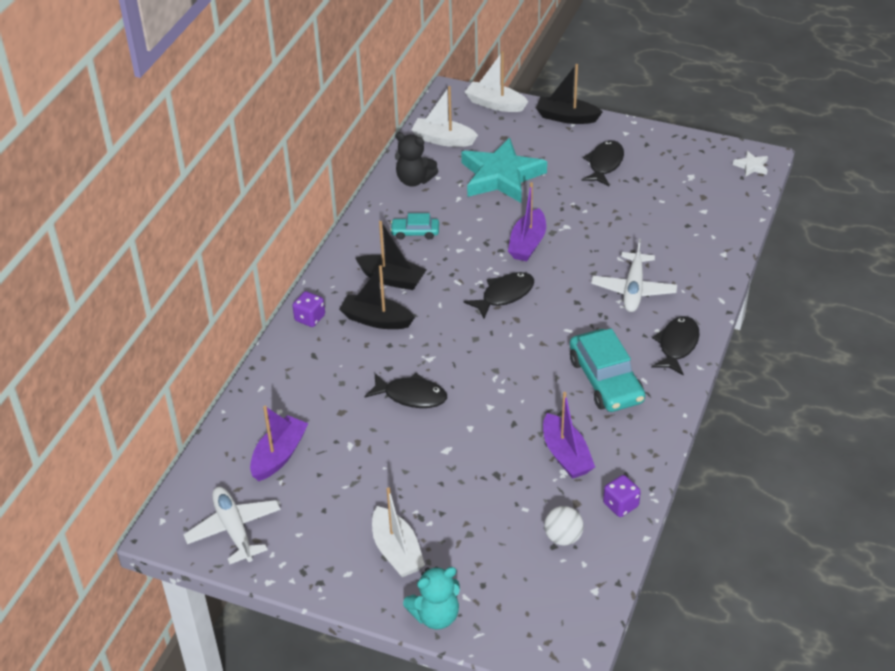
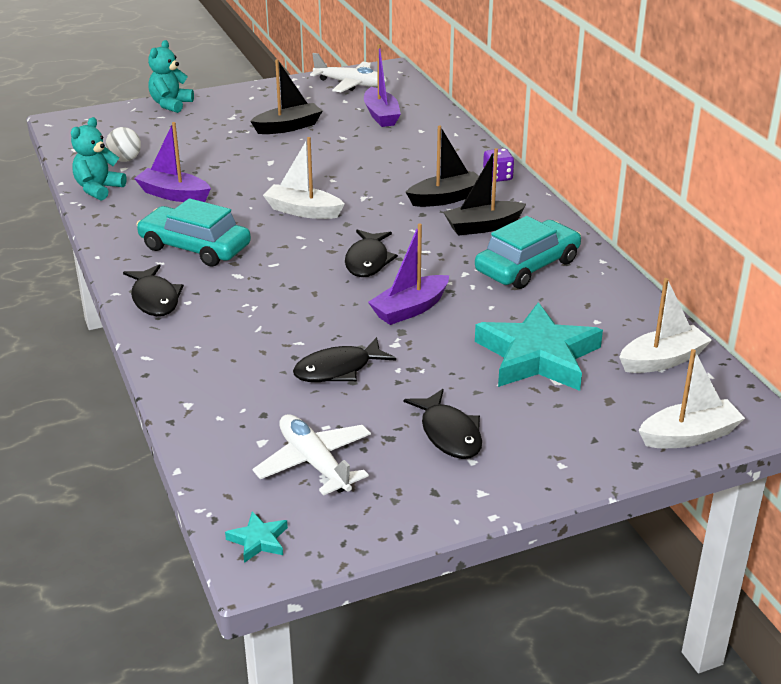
camera: 135 degrees right, 10 degrees down
black fish [364,373,447,408] -> black fish moved to [293,337,396,382]
white boat [372,488,425,577] -> white boat moved to [263,137,344,219]
turquoise car [390,213,439,240] -> turquoise car [475,216,581,289], size x1.90
black teddy bear [395,132,438,187] -> none
purple boat [508,182,546,261] -> purple boat turned 105 degrees counterclockwise [368,223,449,325]
black boat [536,64,602,124] -> black boat moved to [250,59,322,134]
white plane [591,239,677,312] -> white plane moved to [253,414,371,496]
purple dice [603,475,641,517] -> turquoise teddy bear [71,117,126,201]
white star [733,151,768,177] -> turquoise star [225,511,288,563]

